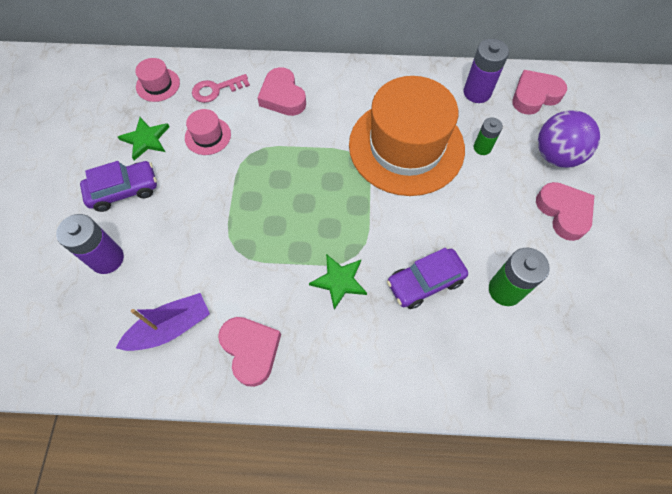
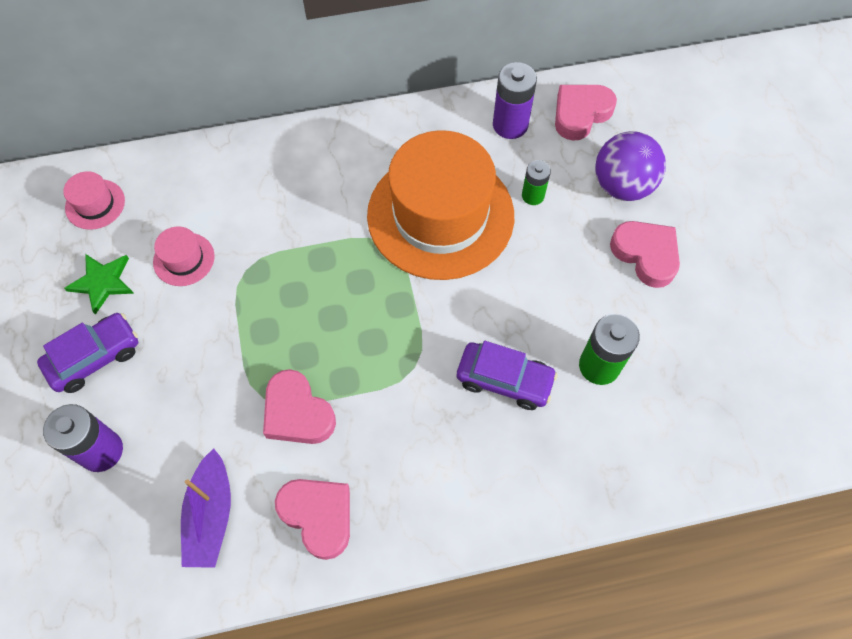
camera: 15 degrees left, 0 degrees up
purple boat [116,293,210,351] -> purple boat turned 135 degrees clockwise [181,449,231,568]
pink key [192,74,250,103] -> none
pink heart [257,67,306,116] -> pink heart moved to [263,369,336,444]
green star [309,254,367,310] -> none
purple car [387,248,468,309] -> purple car turned 120 degrees counterclockwise [457,341,558,410]

